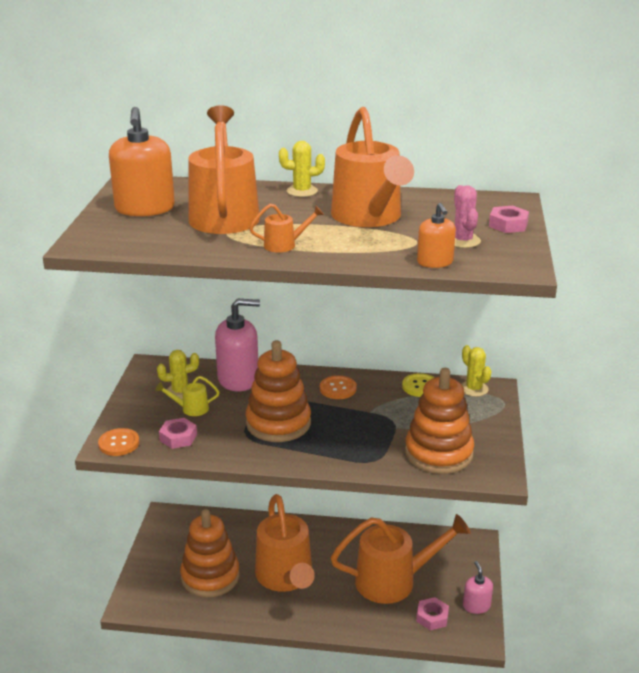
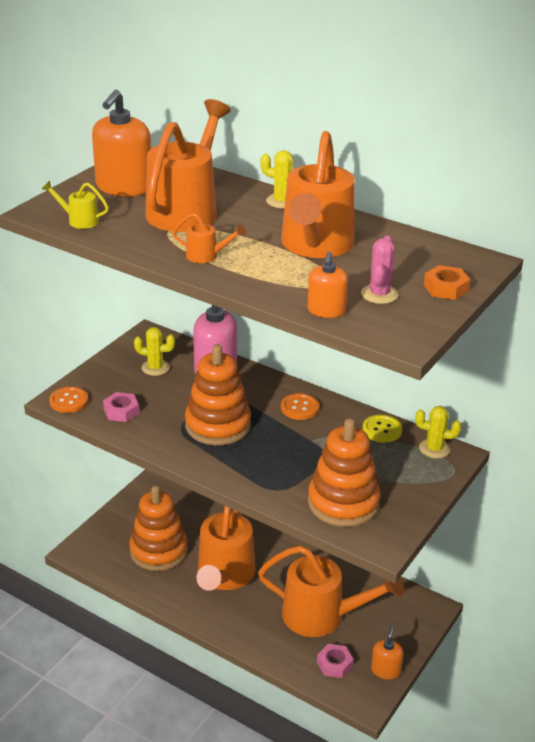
camera: 25 degrees right, 5 degrees up
yellow watering can [155,376,220,416] -> yellow watering can moved to [42,181,109,229]
yellow cactus [461,345,492,397] -> yellow cactus turned 75 degrees counterclockwise [415,406,461,459]
pink soap dispenser [463,561,493,614] -> orange soap dispenser [371,625,404,679]
pink nut [489,206,529,233] -> orange nut [424,265,470,300]

